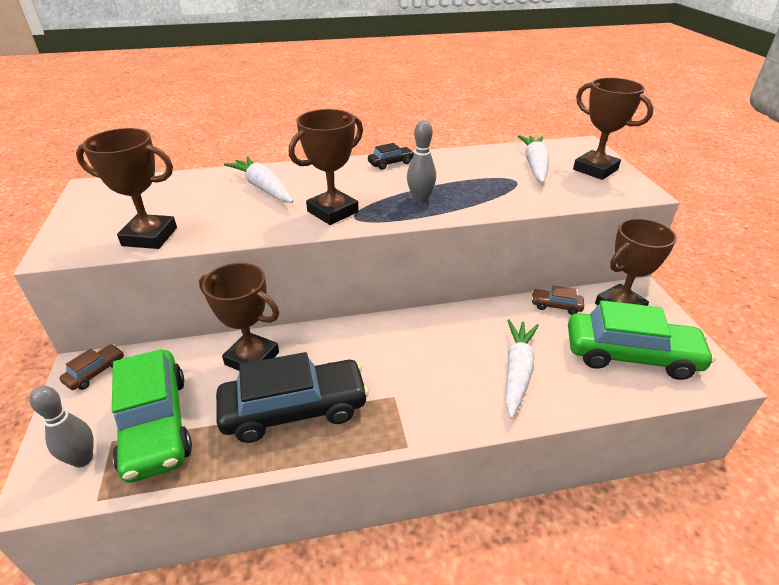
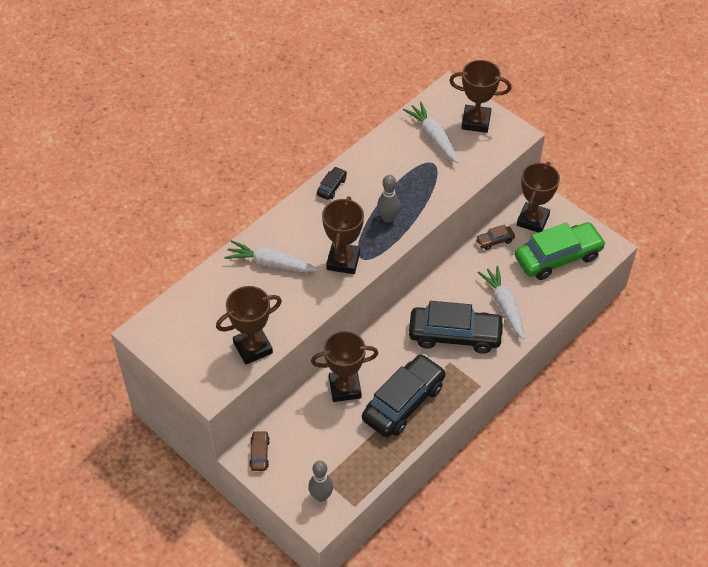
camera: 35 degrees left, 15 degrees up
green car [112,349,192,483] -> none
none -> black car [409,301,505,354]

